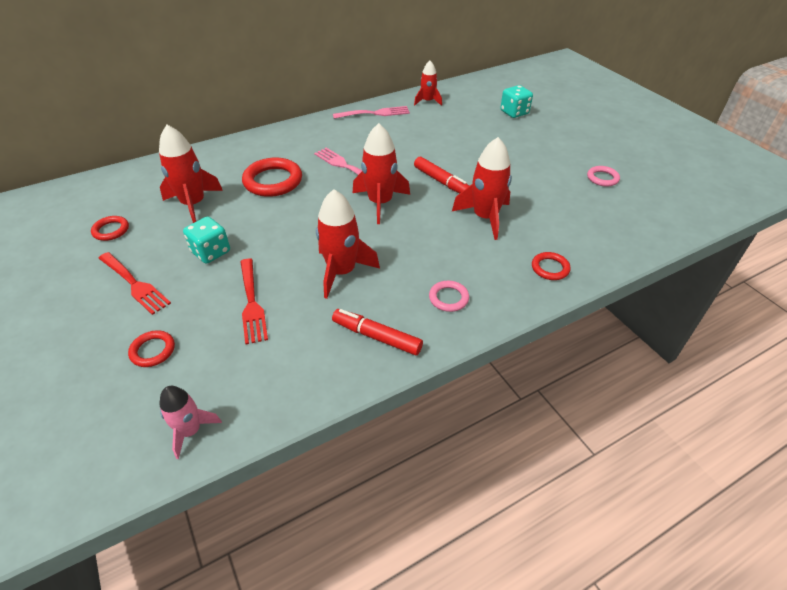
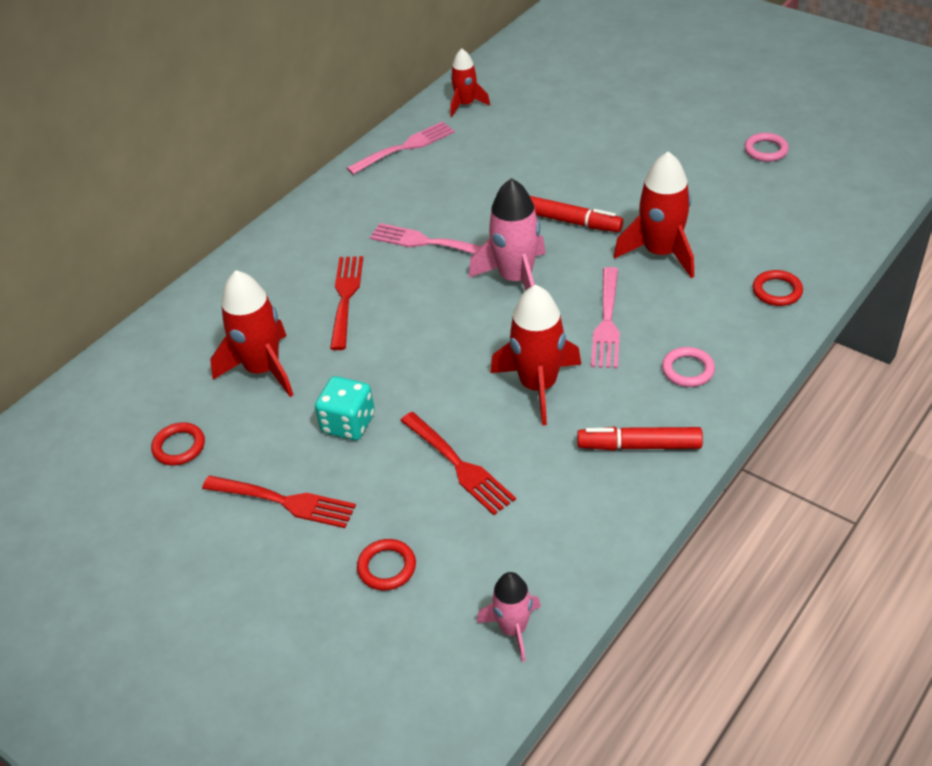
camera: 20 degrees left, 0 degrees up
red ring [242,158,302,197] -> red fork [330,256,363,350]
red rocket [353,123,410,224] -> pink rocket [469,178,546,290]
turquoise dice [500,85,533,118] -> none
none -> pink fork [591,267,620,368]

